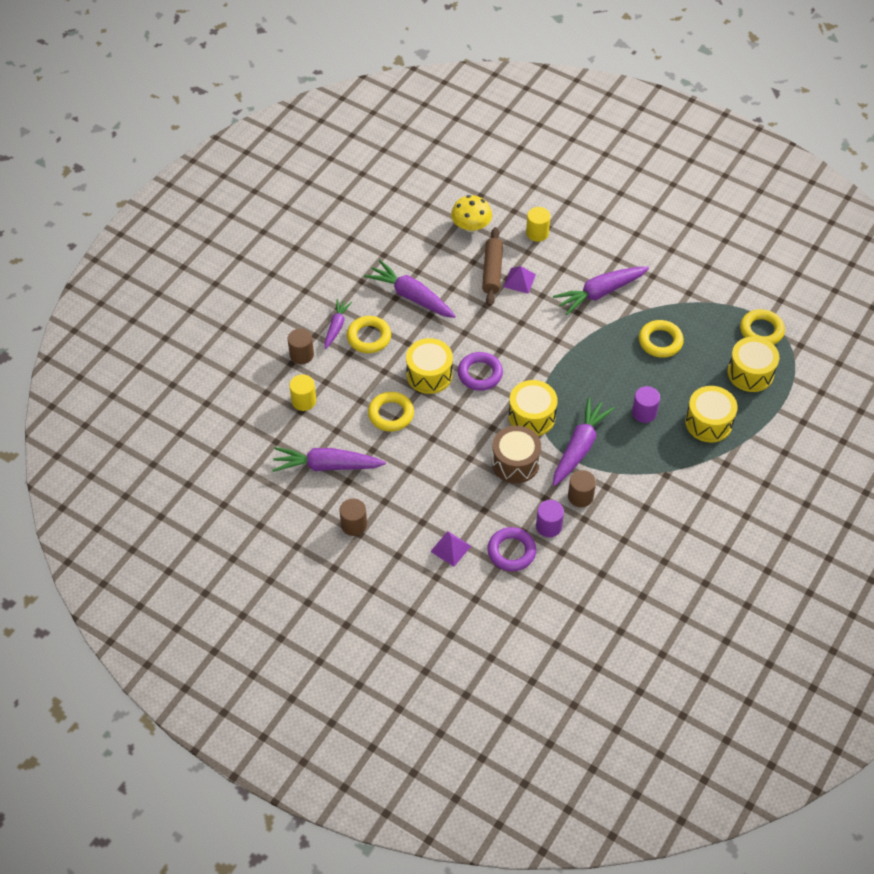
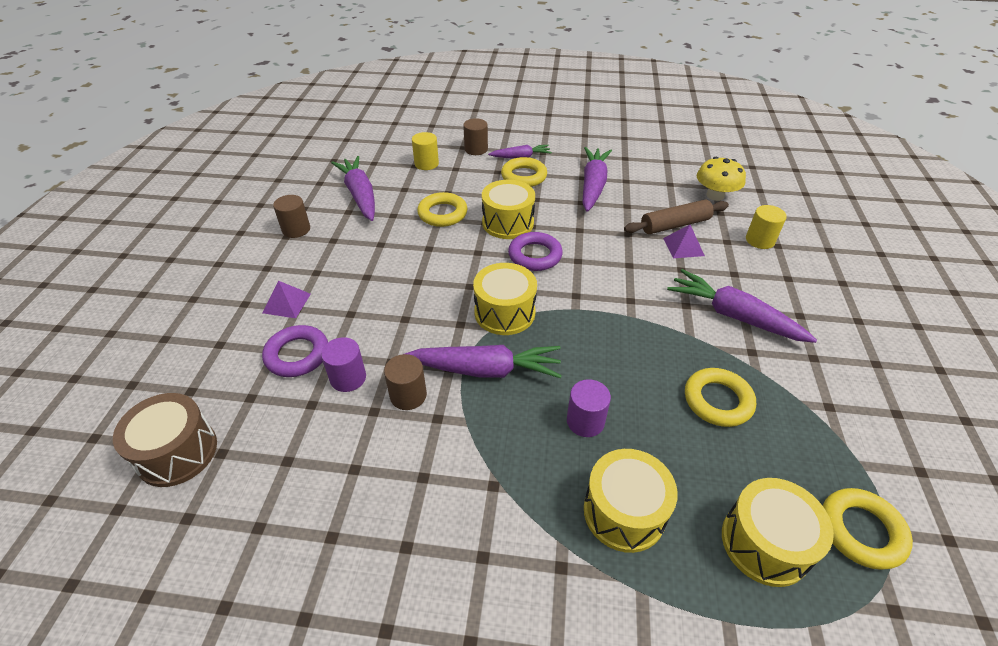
camera: 65 degrees right, 10 degrees down
brown drum [492,426,541,483] -> brown drum moved to [113,393,217,487]

